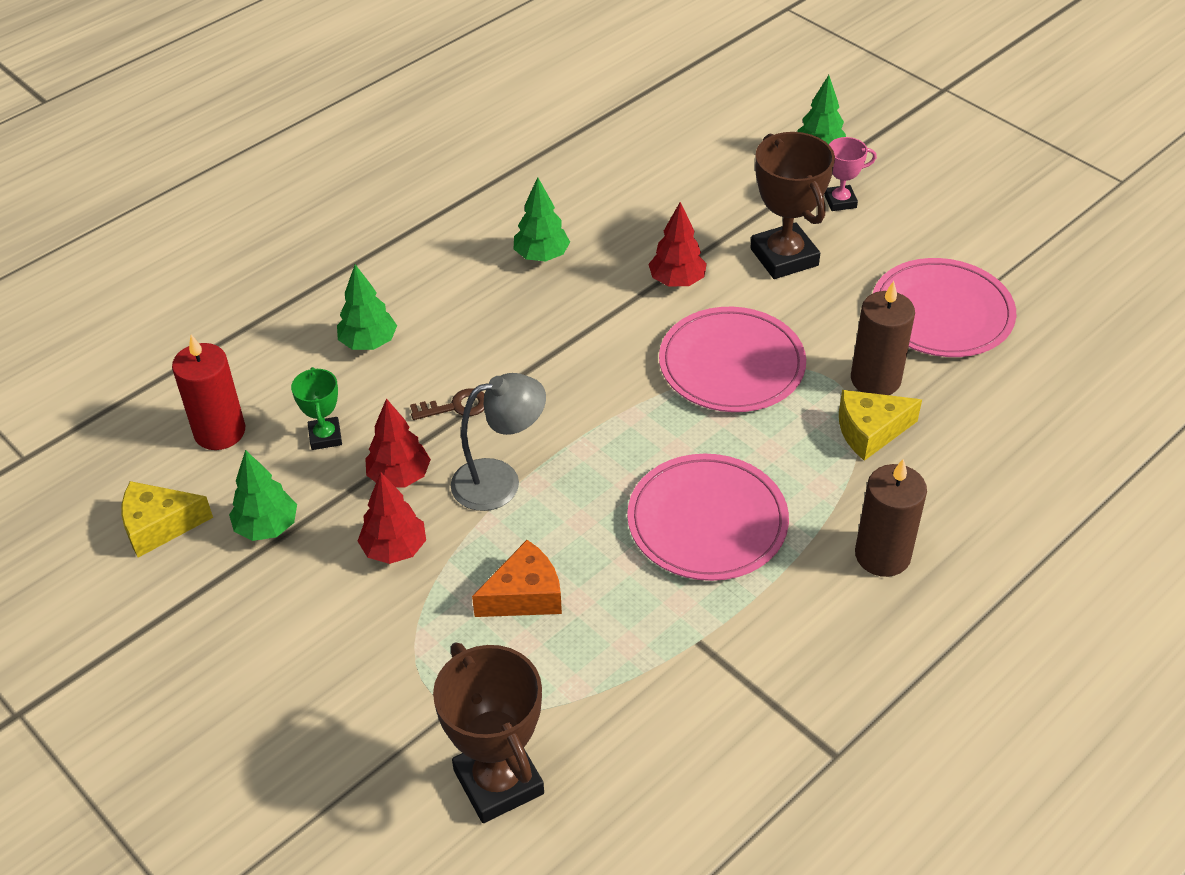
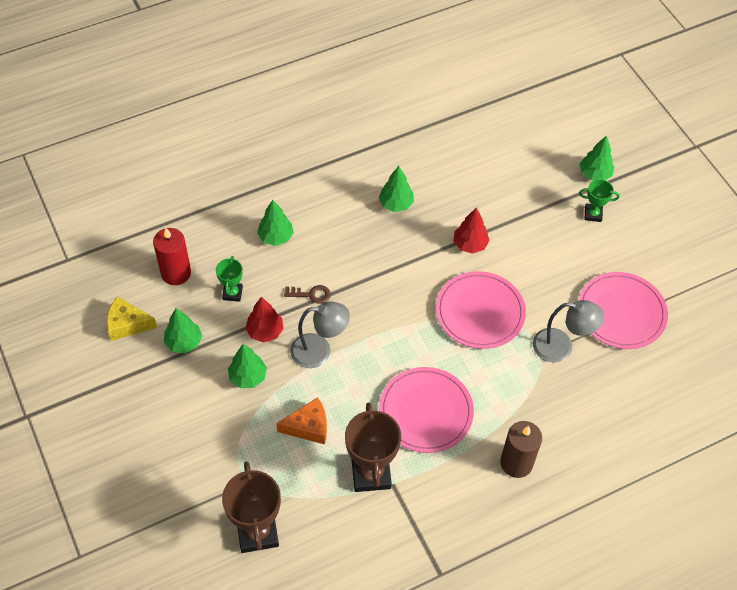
camera: 15 degrees right, 10 degrees up
red tree [358,472,426,564] -> green tree [228,344,267,388]
brown trophy [750,132,835,279] -> brown trophy moved to [345,402,401,492]
pink trophy [824,137,877,211] -> green trophy [579,179,620,222]
yellow cheese [839,390,922,461] -> none
brown candle [851,281,915,395] -> grey lamp [533,300,604,363]

